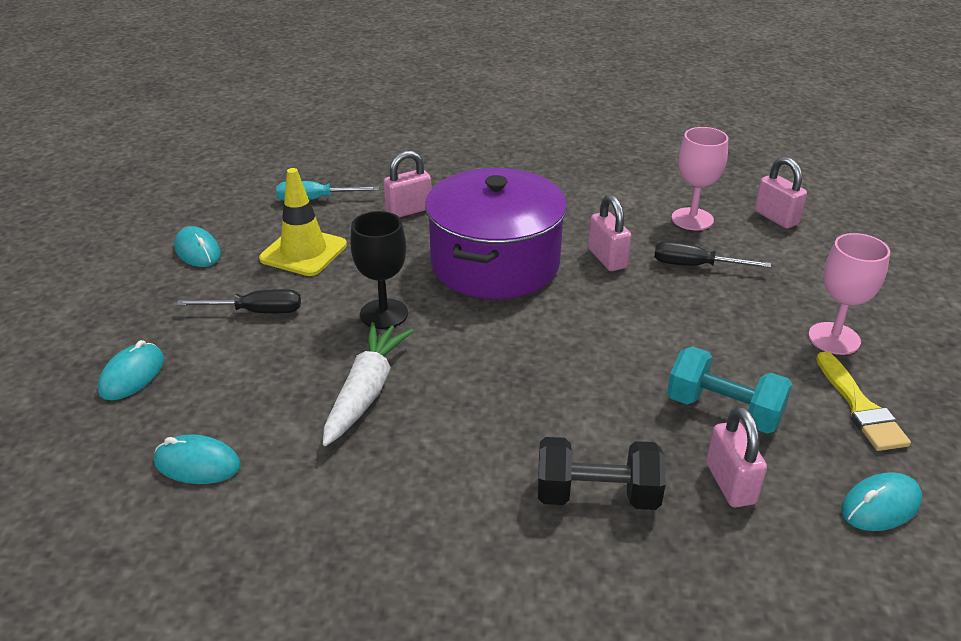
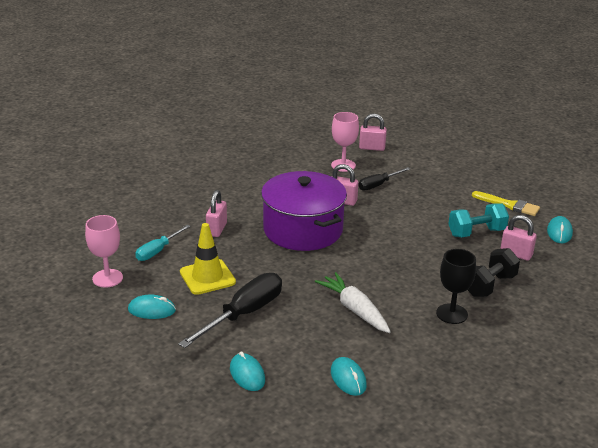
camera: 50 degrees left, 5 degrees down
turquoise mouse [154,435,241,484] -> turquoise mouse turned 75 degrees counterclockwise [331,357,367,396]
black screwdriver [176,289,301,313] -> black screwdriver [178,273,282,348], size x1.72
black goblet [350,211,408,329] -> black goblet moved to [436,249,476,324]
pink goblet [808,233,890,355] -> pink goblet moved to [85,215,123,288]

